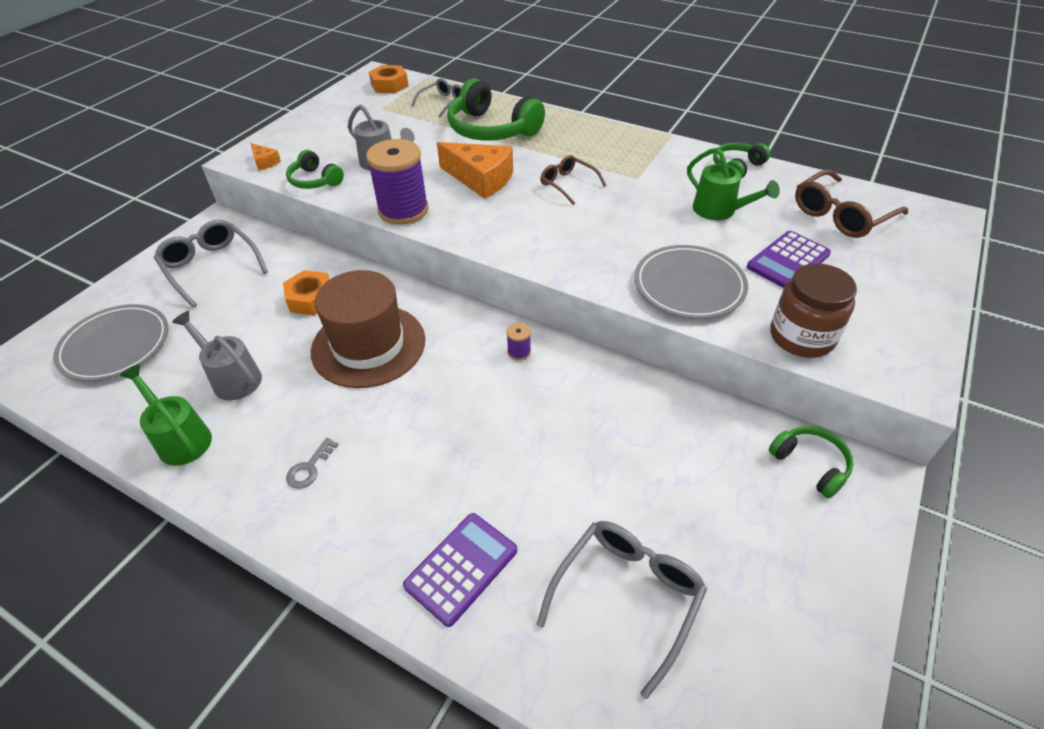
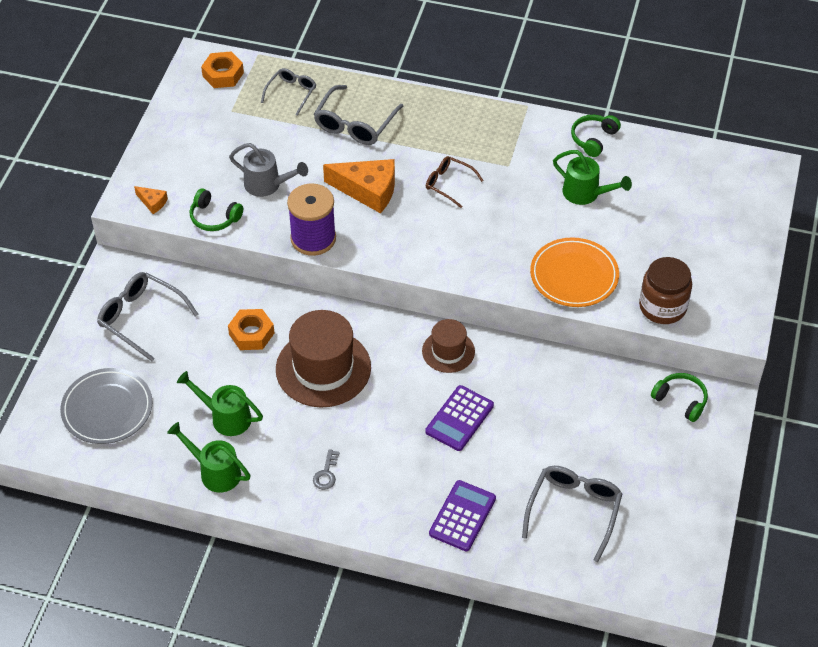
camera: 15 degrees left, 5 degrees up
grey watering can [172,311,262,400] -> green watering can [177,371,263,436]
green headphones [447,78,545,141] -> grey glasses [314,85,403,145]
purple spool [506,323,531,361] -> brown hat [422,319,475,373]
grey plate [635,245,748,319] -> orange plate [530,237,619,307]
purple calculator [747,231,831,288] -> purple calculator moved to [425,385,494,451]
brown glasses [795,170,908,238] -> none

